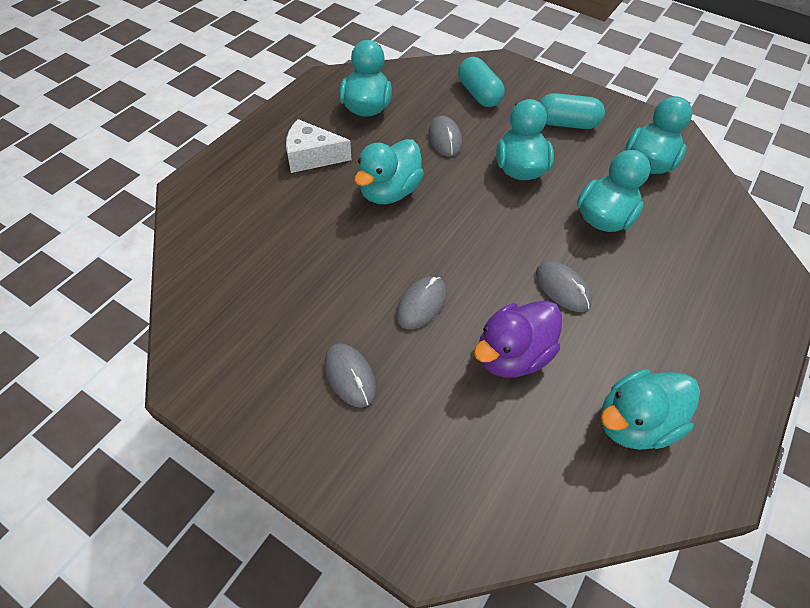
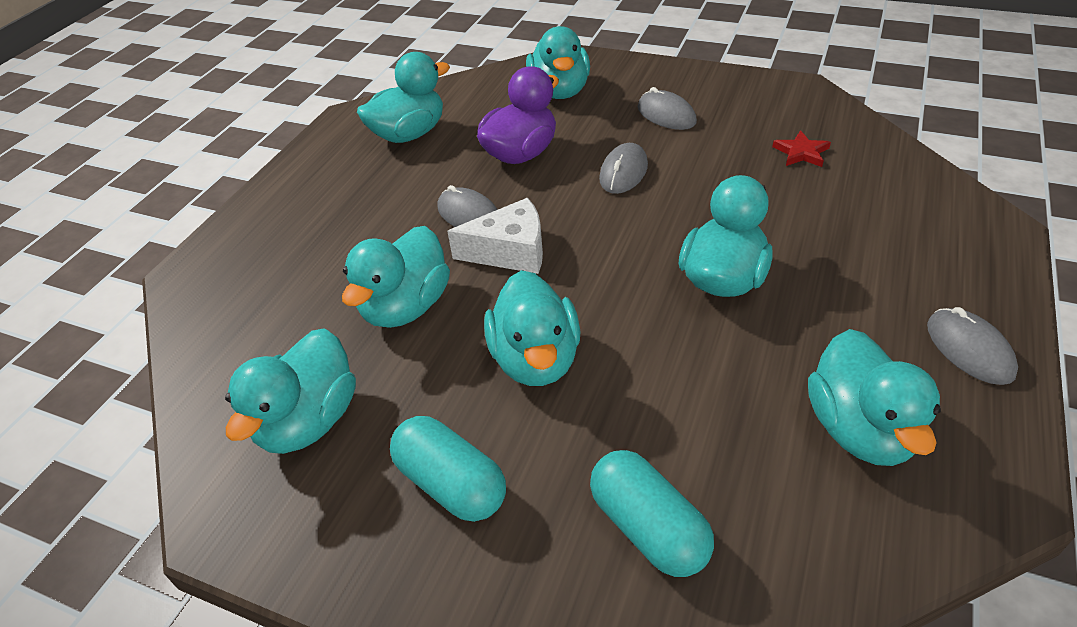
camera: 175 degrees right, 10 degrees down
white cheese [286,119,351,173] -> white cheese moved to [447,198,543,274]
grey mouse [429,116,462,157] -> grey mouse moved to [927,307,1018,385]
turquoise capsule [540,93,605,129] -> turquoise capsule turned 45 degrees clockwise [390,416,506,522]
none -> turquoise duck [526,26,590,99]
none -> red star [772,130,831,167]

